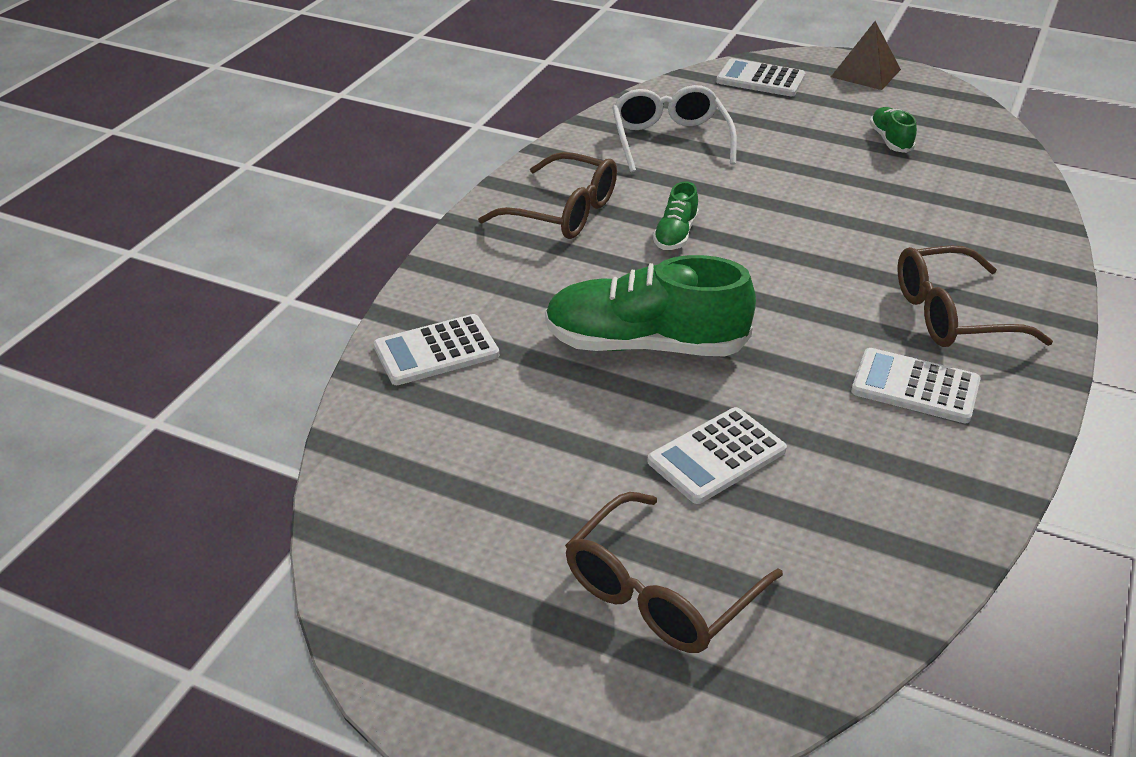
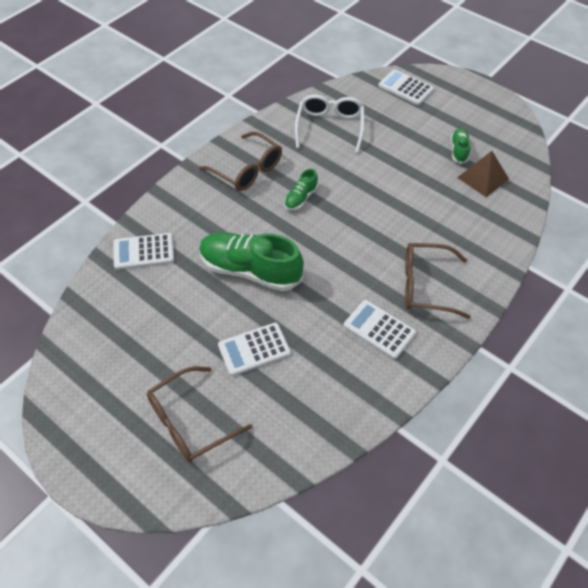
camera: 15 degrees right, 15 degrees up
brown pyramid [831,21,901,90] -> brown pyramid moved to [457,151,509,197]

